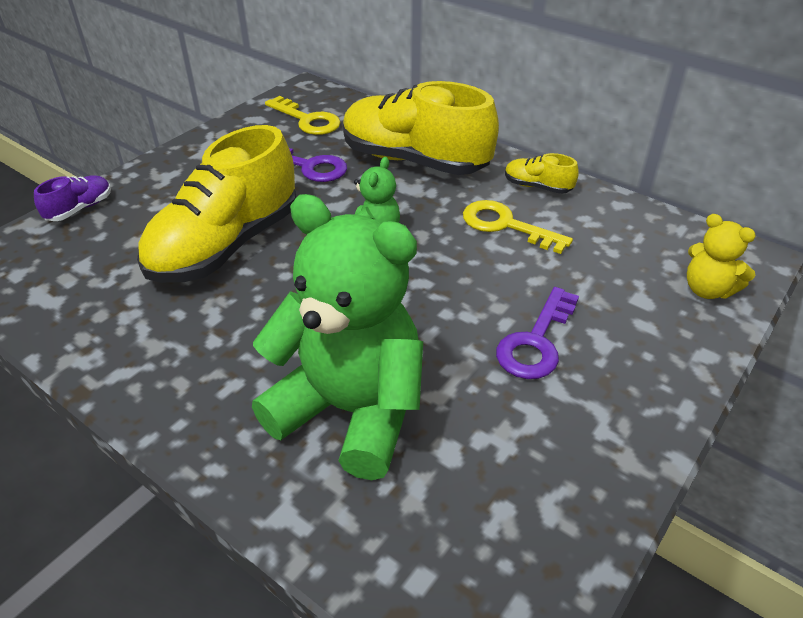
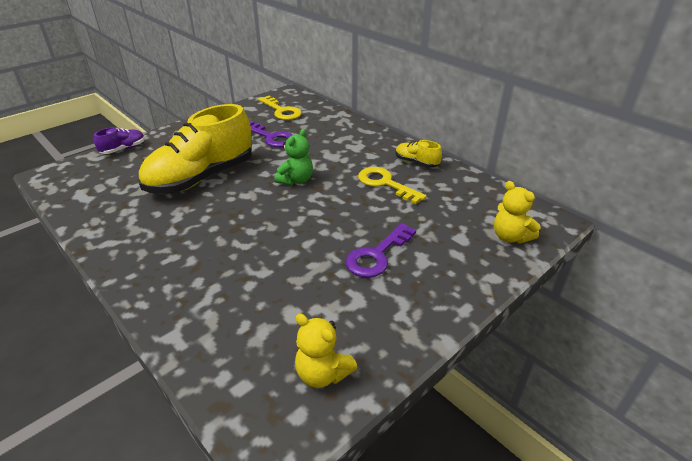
camera: 10 degrees right, 5 degrees down
green teddy bear [252,194,423,480] -> none
yellow shoe [343,81,499,175] -> none
none -> yellow teddy bear [295,313,358,388]

